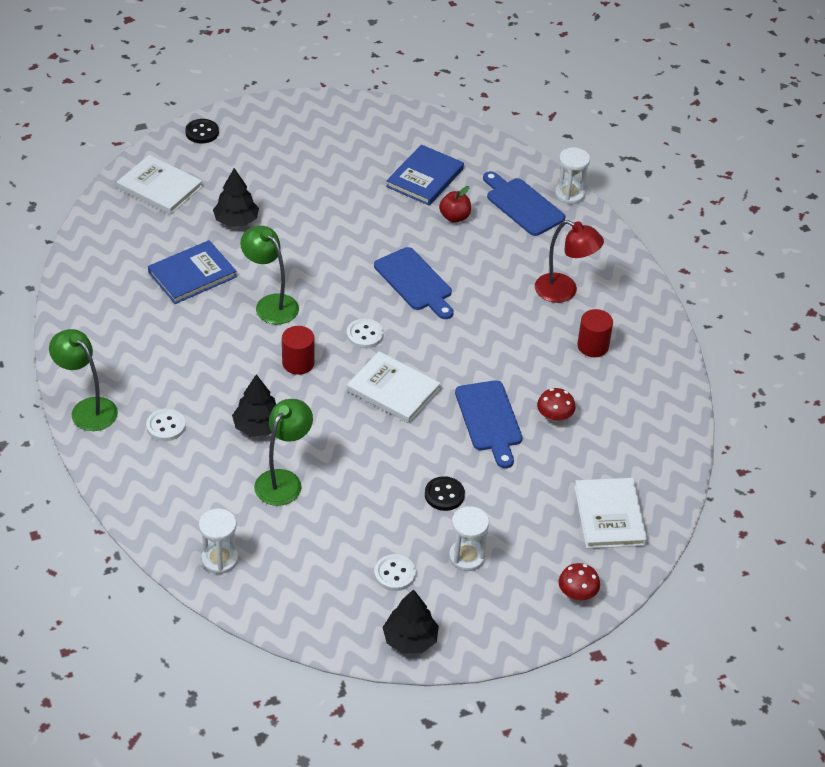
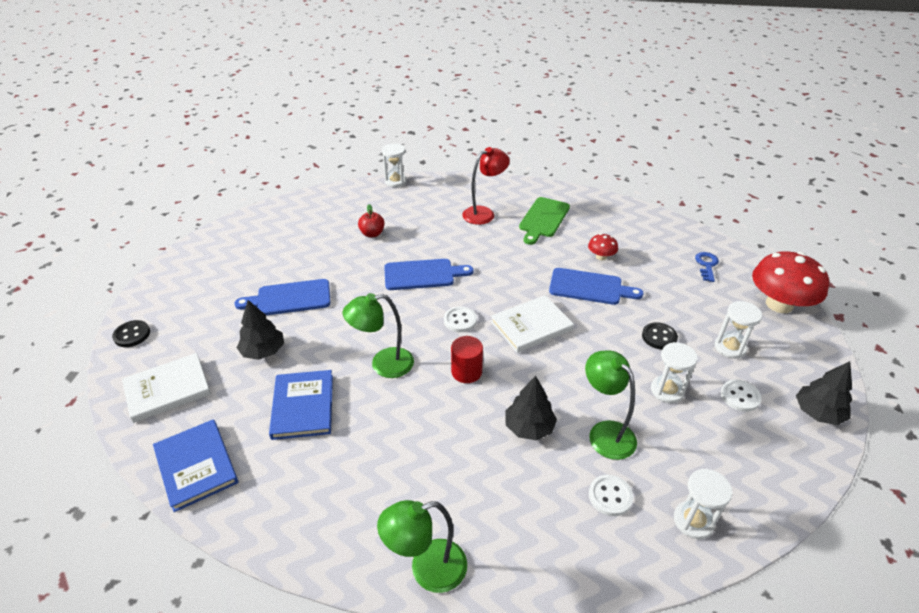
camera: 60 degrees left, 5 degrees down
white button [146,409,186,441] -> white button moved to [589,475,633,516]
blue book [386,145,464,205] -> blue book moved to [153,419,238,512]
blue cutting board [483,171,565,236] -> blue cutting board moved to [234,279,331,315]
red mushroom [559,563,600,600] -> red mushroom [752,251,829,313], size x2.13
white book [574,478,647,549] -> blue key [695,252,719,282]
red cylinder [577,309,613,357] -> green cutting board [519,197,570,245]
none -> white hourglass [651,342,698,403]

